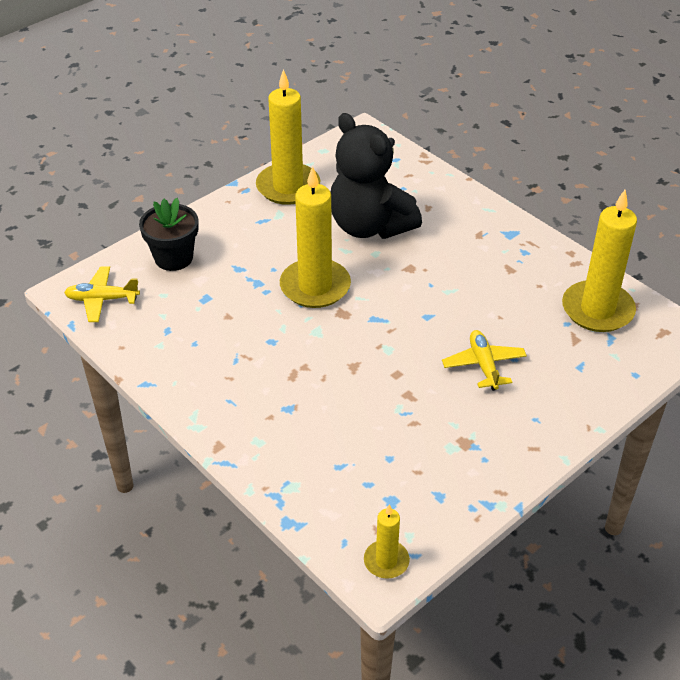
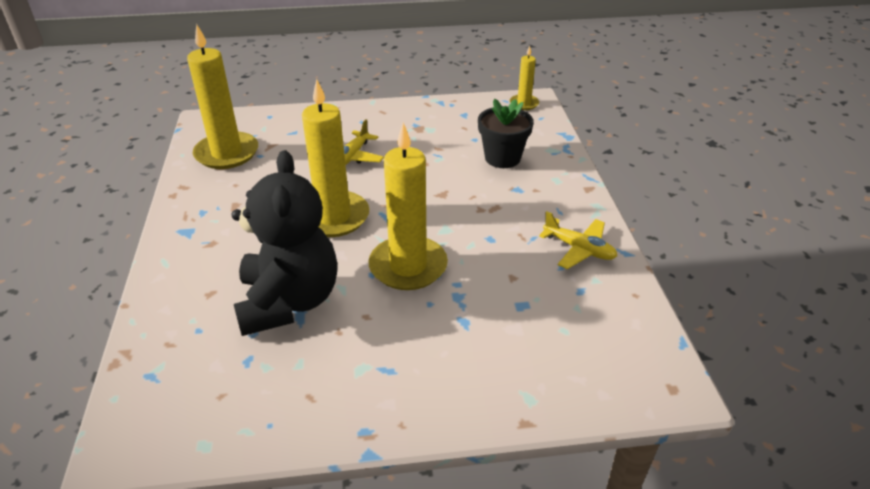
camera: 145 degrees left, 5 degrees down
yellow plane [64,266,140,322] -> yellow plane moved to [539,211,617,269]
black flower pot [139,198,199,271] -> black flower pot moved to [478,99,534,168]
yellow candle [256,69,320,205] -> yellow candle moved to [302,79,369,237]

